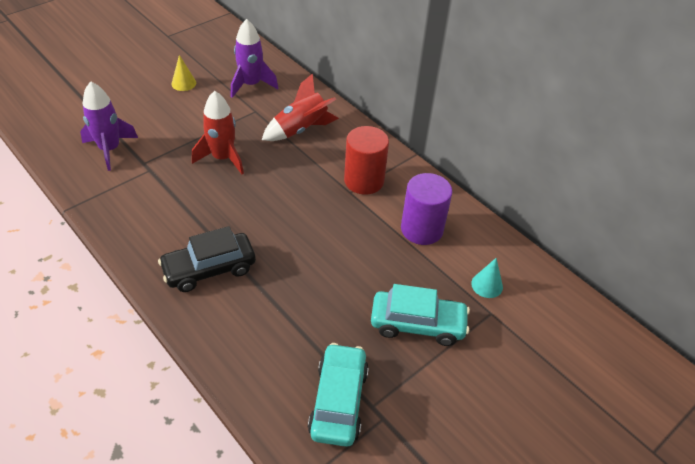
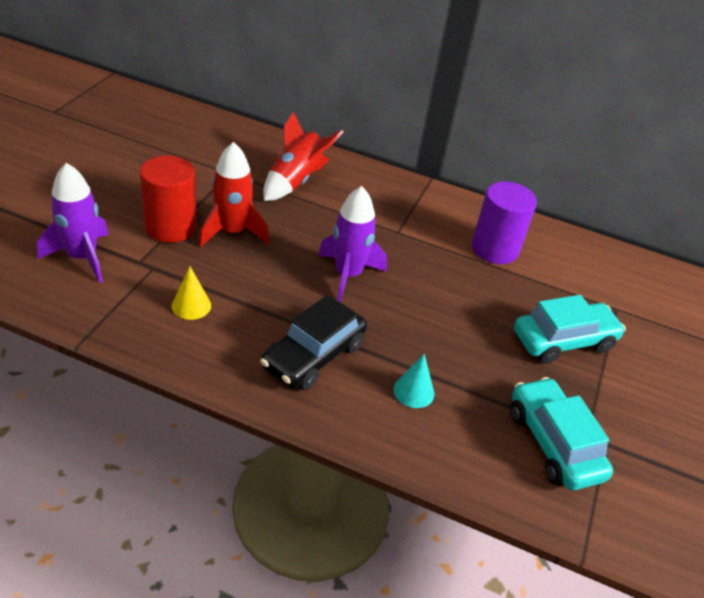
camera: 30 degrees left, 5 degrees down
yellow cone [171,55,196,91] -> yellow cone moved to [172,266,211,320]
purple rocket [231,19,278,98] -> purple rocket moved to [318,186,387,302]
red cylinder [344,126,389,195] -> red cylinder moved to [140,156,197,243]
turquoise cone [471,258,503,298] -> turquoise cone moved to [393,354,434,408]

